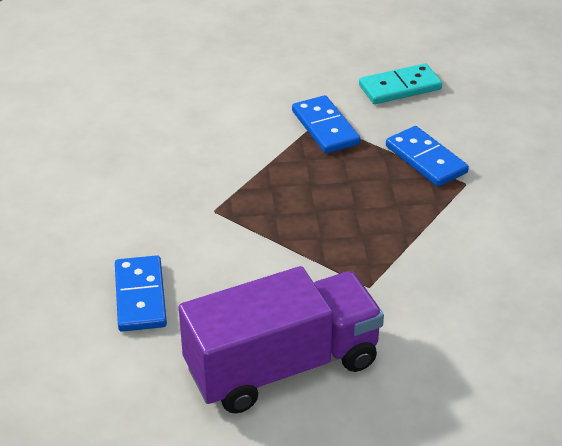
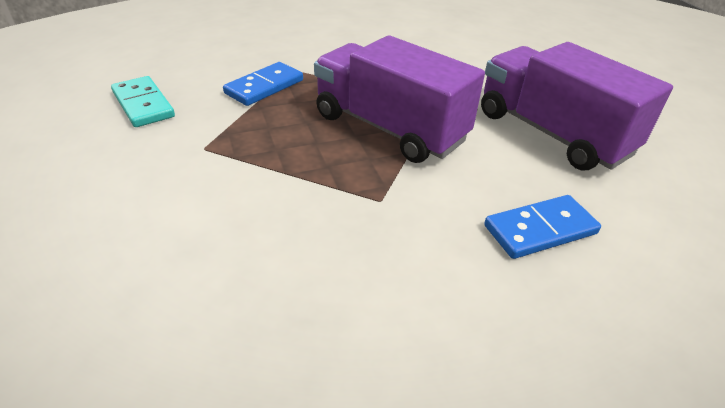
camera: 105 degrees left, 0 degrees up
blue domino [292,95,360,153] -> none
none -> purple truck [314,36,485,163]

